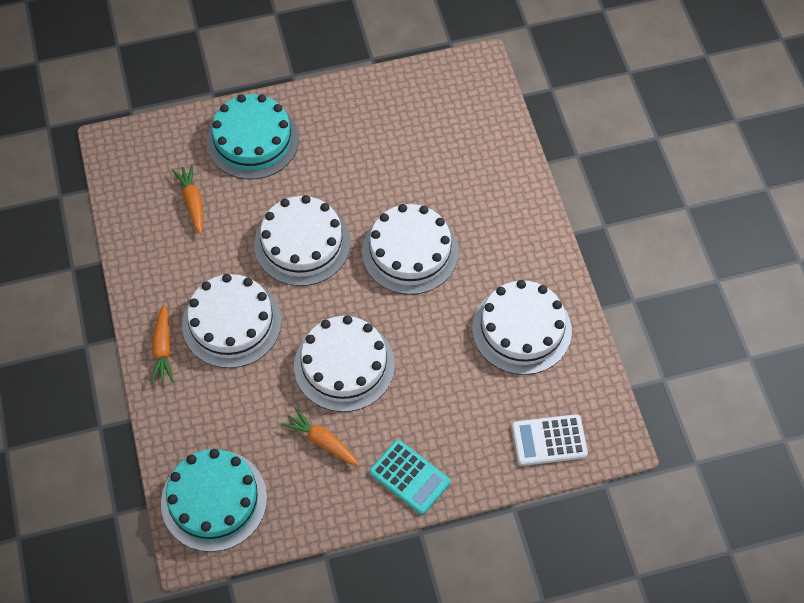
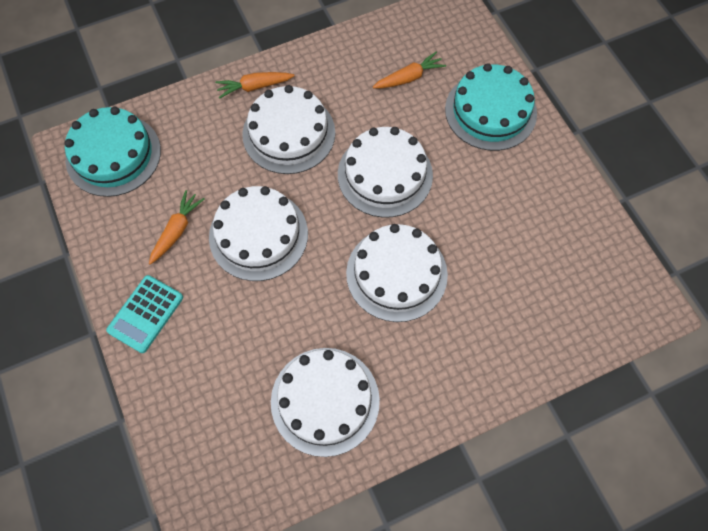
camera: 80 degrees right, 5 degrees up
white calculator [512,414,588,466] -> none

